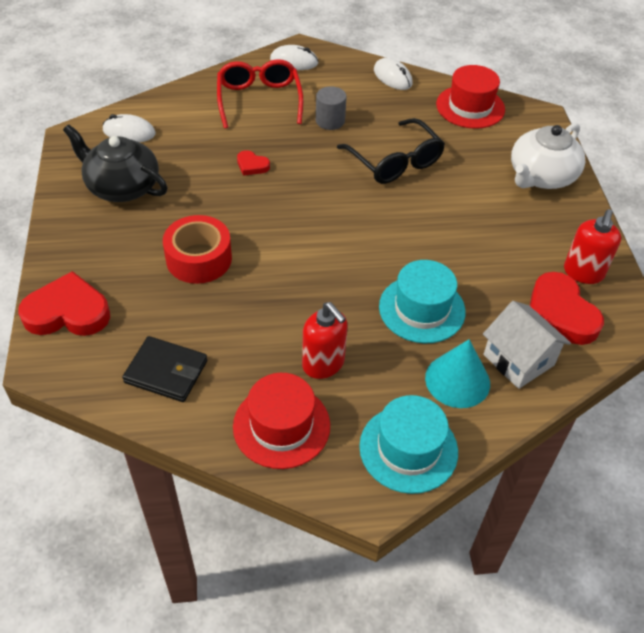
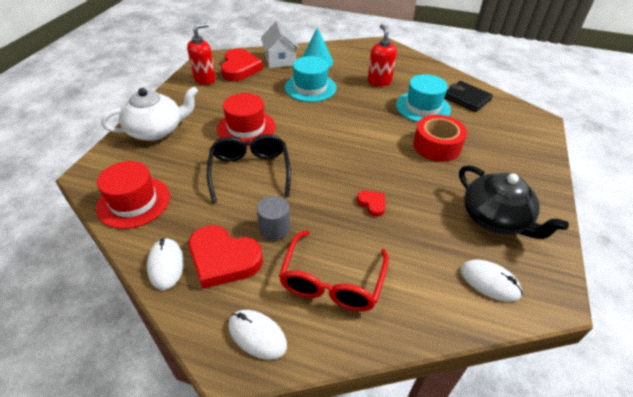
camera: 155 degrees left, 5 degrees down
red heart [18,271,110,336] -> red heart moved to [188,225,263,289]
red hat [233,373,330,469] -> red hat moved to [217,93,276,146]
turquoise hat [359,395,458,494] -> turquoise hat moved to [396,74,451,122]

